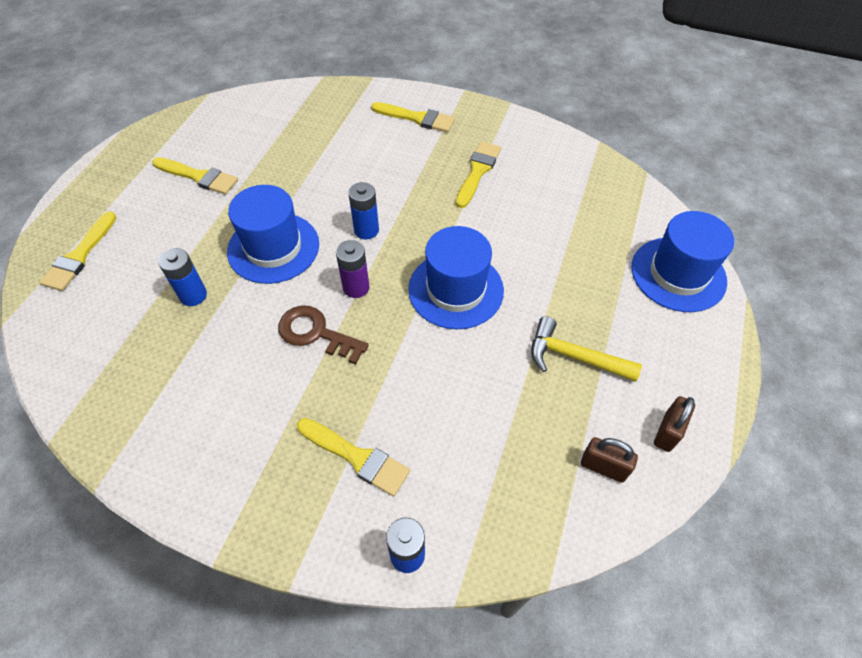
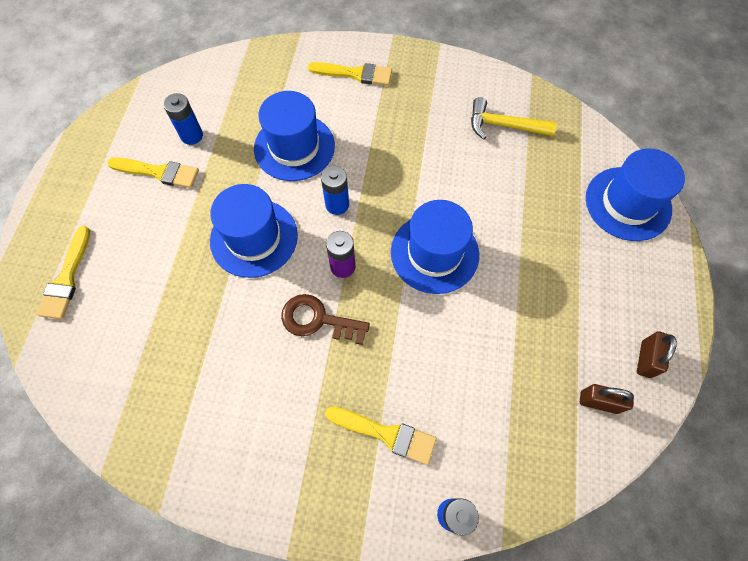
camera: 10 degrees left, 10 degrees up
blue battery [158,248,207,306] -> blue battery moved to [163,93,203,145]
yellow brush [456,141,501,208] -> none
yellow hammer [531,316,642,382] -> yellow hammer moved to [471,97,557,140]
none -> blue hat [254,91,335,181]

